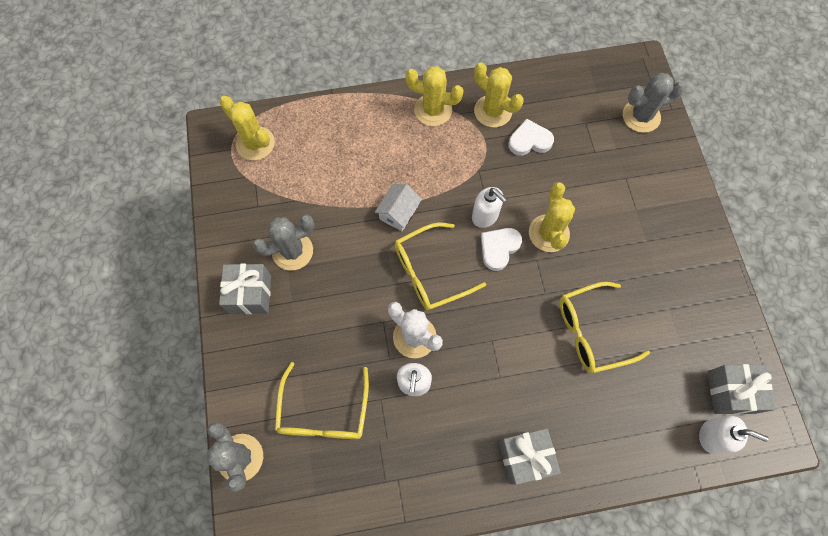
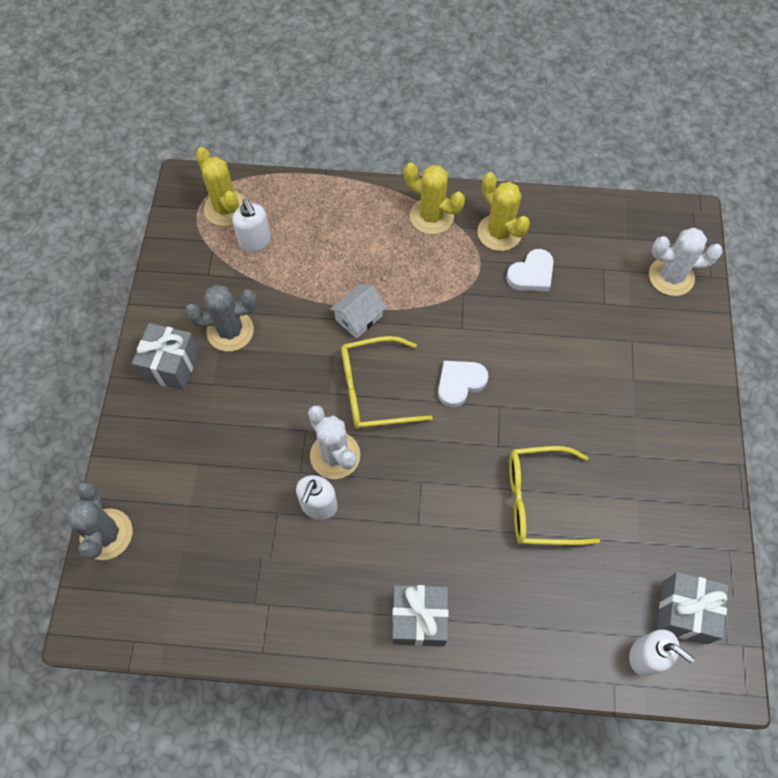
camera: 15 degrees right, 5 degrees down
yellow glasses [275,362,369,439] -> none
white soap dispenser [472,187,507,228] -> white soap dispenser moved to [232,199,271,252]
white heart [508,119,554,156] -> white heart turned 135 degrees clockwise [506,249,554,291]
yellow cactus [529,182,575,252] -> none
grey cactus [623,73,685,133] -> white cactus [649,228,723,296]

